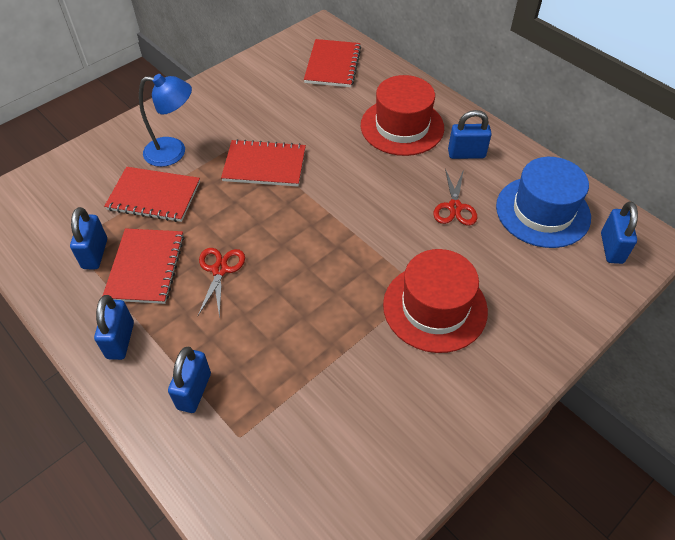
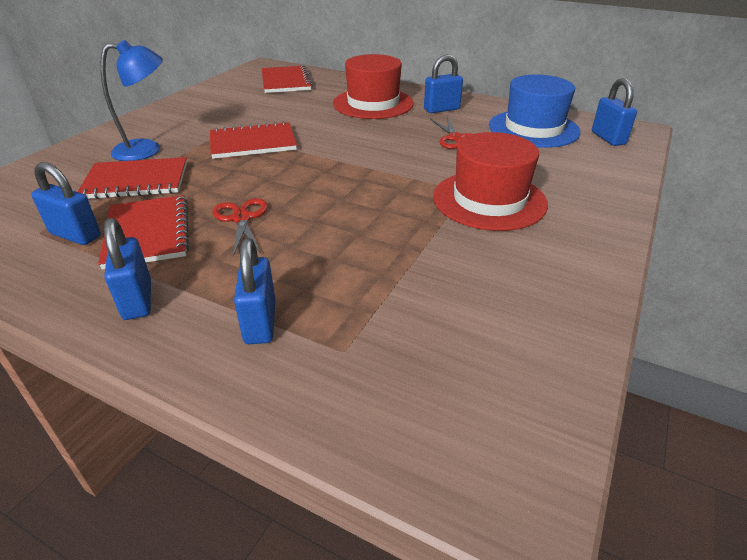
camera: 20 degrees left, 15 degrees down
blue padlock [70,207,107,269] -> blue padlock turned 45 degrees counterclockwise [31,162,101,245]

